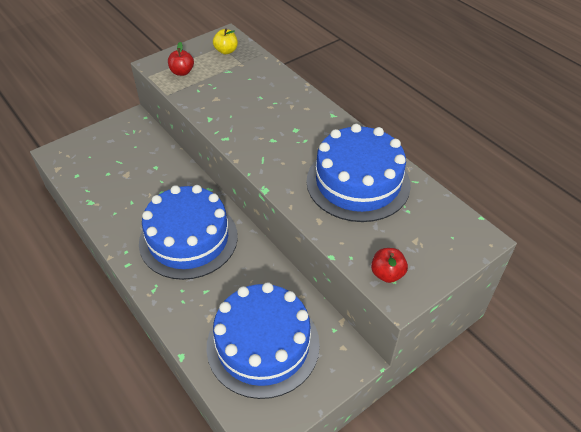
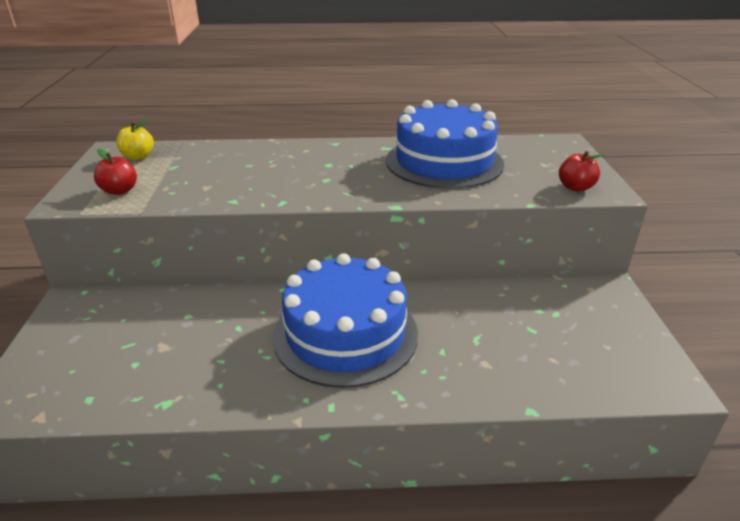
camera: 55 degrees left, 15 degrees down
blue cake [206,282,320,399] -> none

